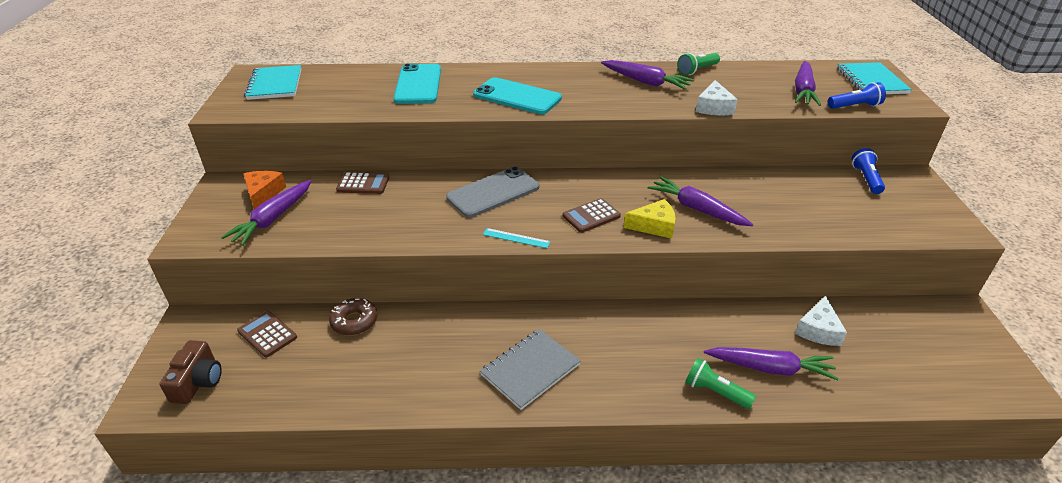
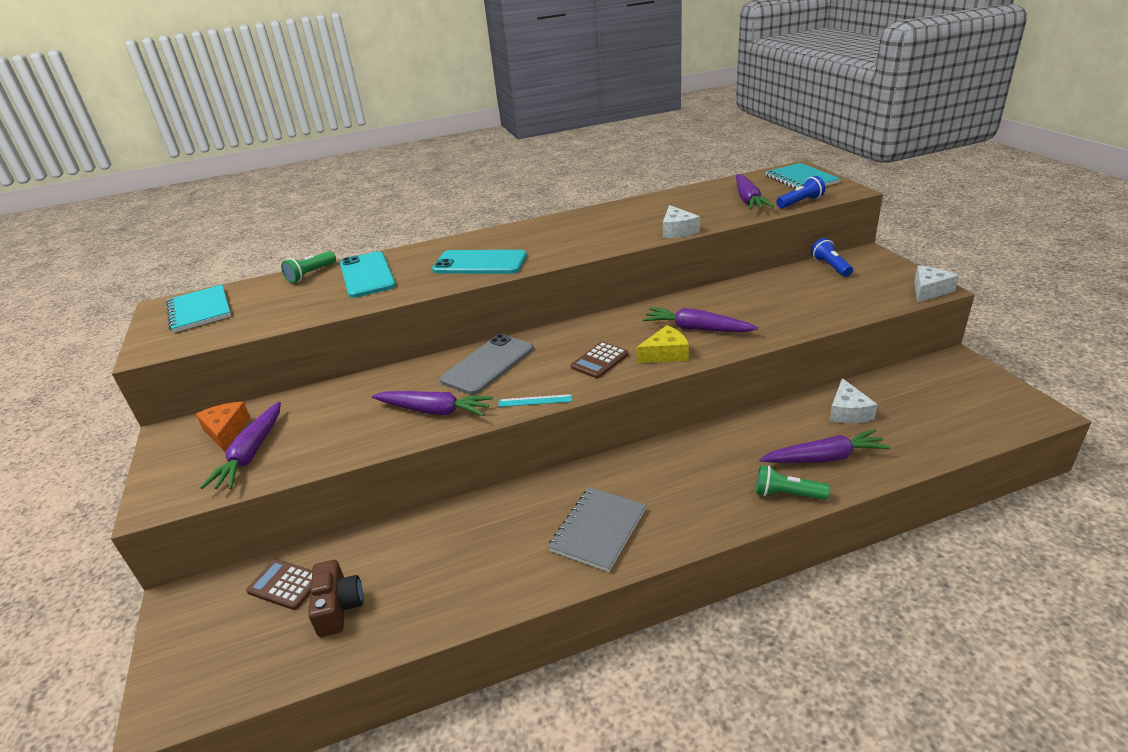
camera: 15 degrees left, 5 degrees down
brown camera [159,340,222,404] -> brown camera moved to [308,560,364,637]
brown donut [329,298,378,336] -> none
brown calculator [336,172,390,194] -> none
purple carrot [601,60,694,90] -> purple carrot moved to [372,391,493,416]
green flashlight [677,53,720,75] -> green flashlight moved to [281,251,336,283]
none -> white cheese [914,266,959,303]

